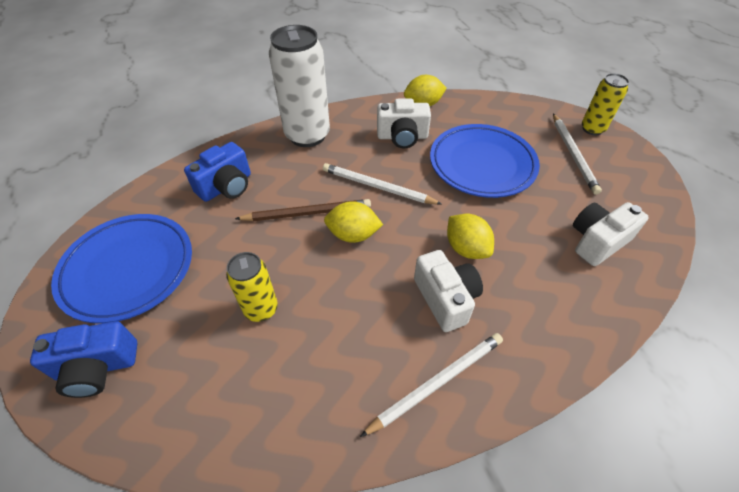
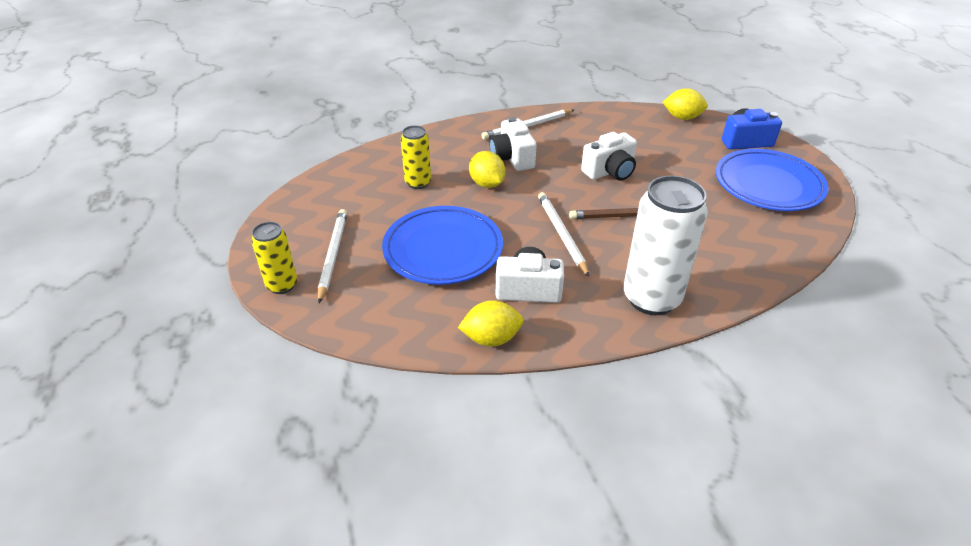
camera: 175 degrees left, 10 degrees down
blue camera [184,142,251,202] -> none
yellow can [226,252,278,322] -> yellow can moved to [401,125,431,189]
white pencil [323,163,442,205] -> white pencil turned 135 degrees counterclockwise [538,192,589,277]
yellow lemon [324,201,383,243] -> yellow lemon moved to [663,88,708,120]
white camera [573,202,649,266] -> white camera moved to [581,132,637,181]

